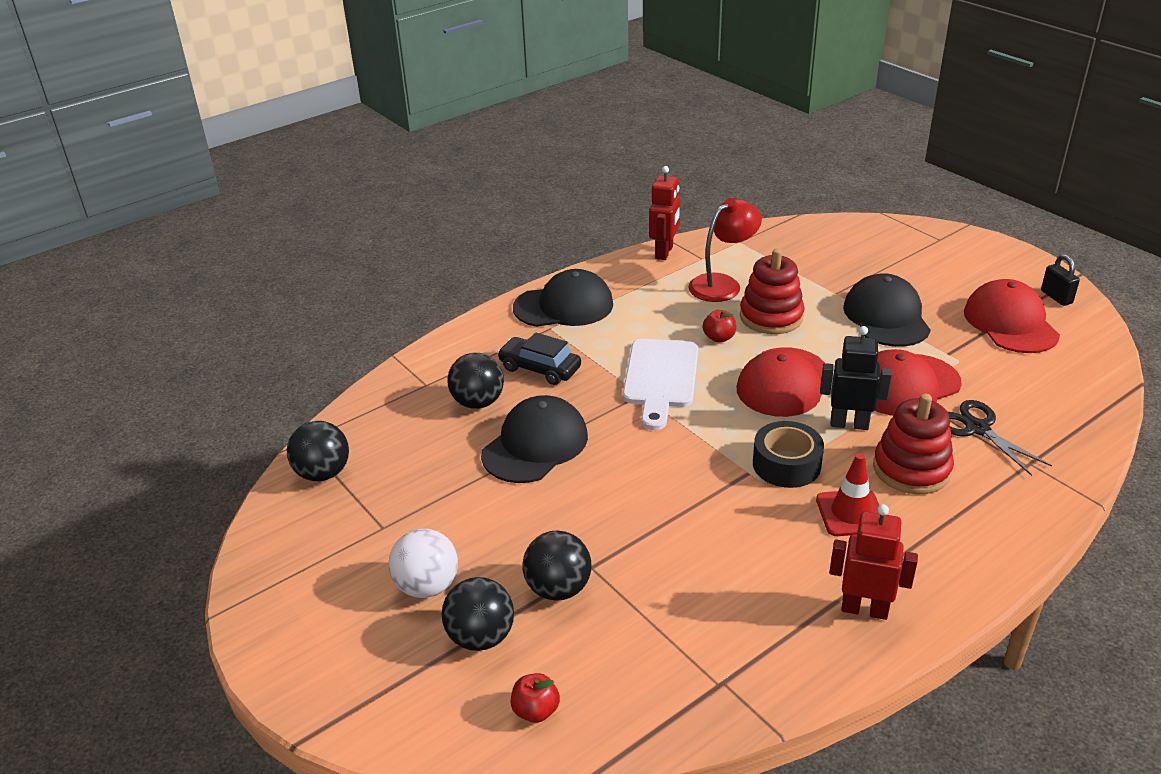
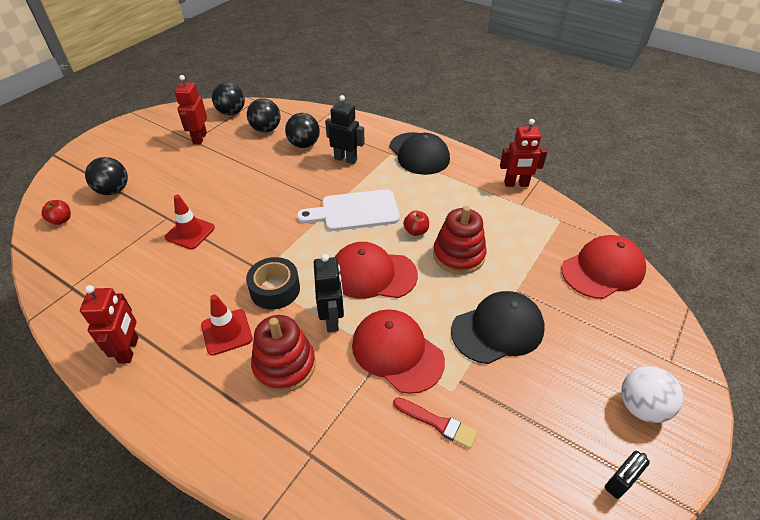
camera: 70 degrees right, 10 degrees up
white ball [389,529,458,598] -> white ball moved to [621,366,683,423]
black cap [481,395,588,483] -> none
black car [497,332,581,385] -> black robot [325,95,365,164]
black ball [522,530,592,600] -> black ball moved to [247,98,281,133]
red lamp [688,198,762,302] -> none
black scissors [948,400,1052,476] -> none
red cap [964,279,1060,353] -> red cap moved to [561,235,646,299]
none -> red traffic cone [165,195,215,250]
none -> red robot [175,75,207,144]
none -> red brush [393,397,478,449]

